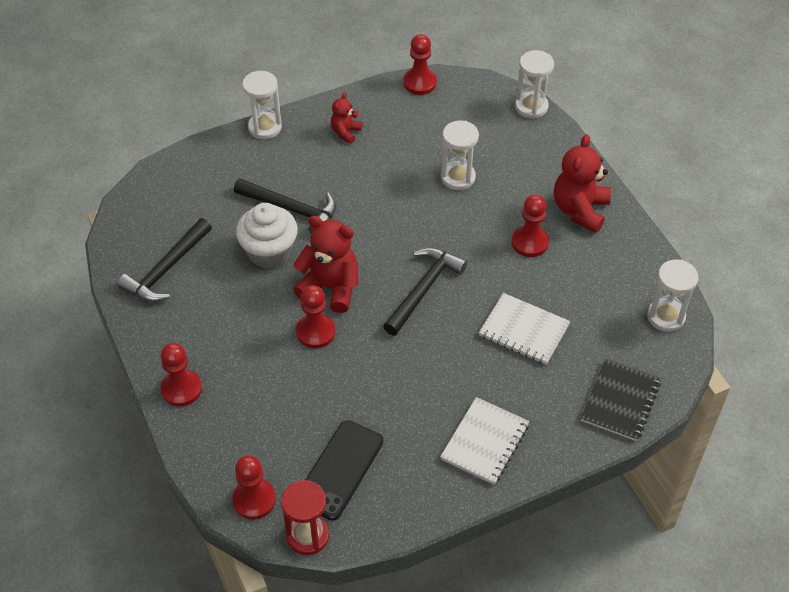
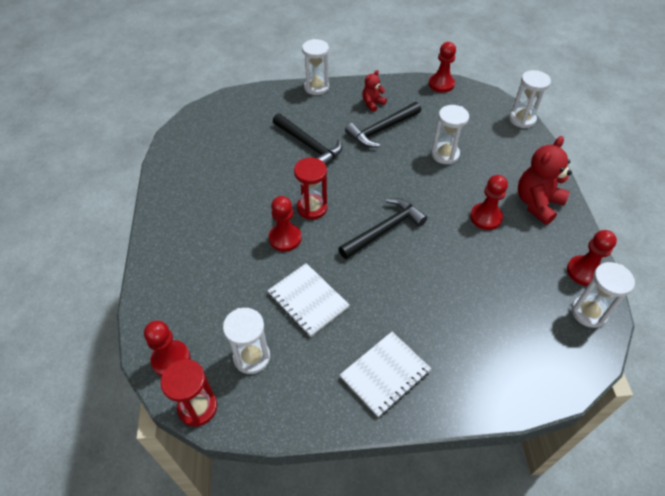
camera: 20 degrees right, 0 degrees up
black hammer [117,218,212,302] -> black hammer moved to [345,102,421,147]
red pawn [161,343,202,407] -> red pawn moved to [567,230,617,286]
white cupcake [236,203,298,269] -> none
red teddy bear [293,216,358,313] -> red hourglass [294,158,327,220]
black phone [306,420,384,521] -> white hourglass [223,308,270,374]
white notebook [479,293,570,365] -> white notebook moved to [267,263,350,337]
black notebook [581,358,661,441] -> none

